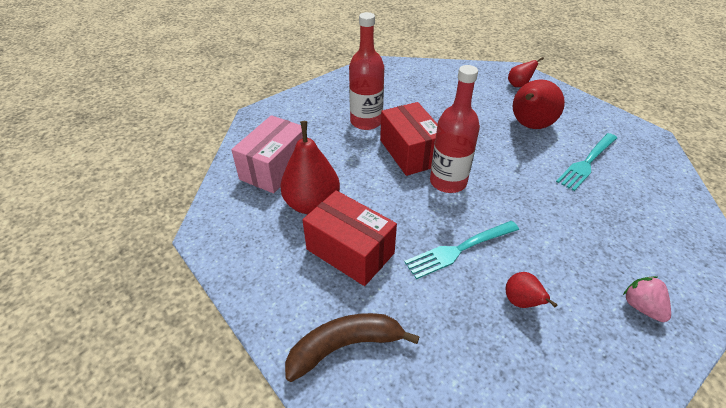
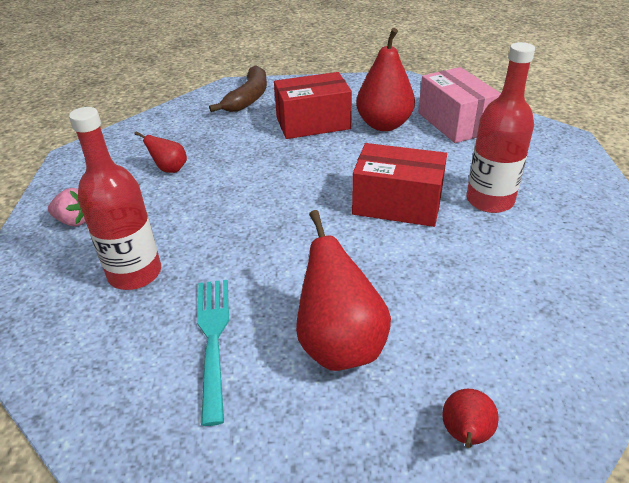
camera: 130 degrees right, 5 degrees down
turquoise fork [404,221,519,279] -> none
red bottle [430,65,480,193] -> red bottle moved to [69,107,161,290]

